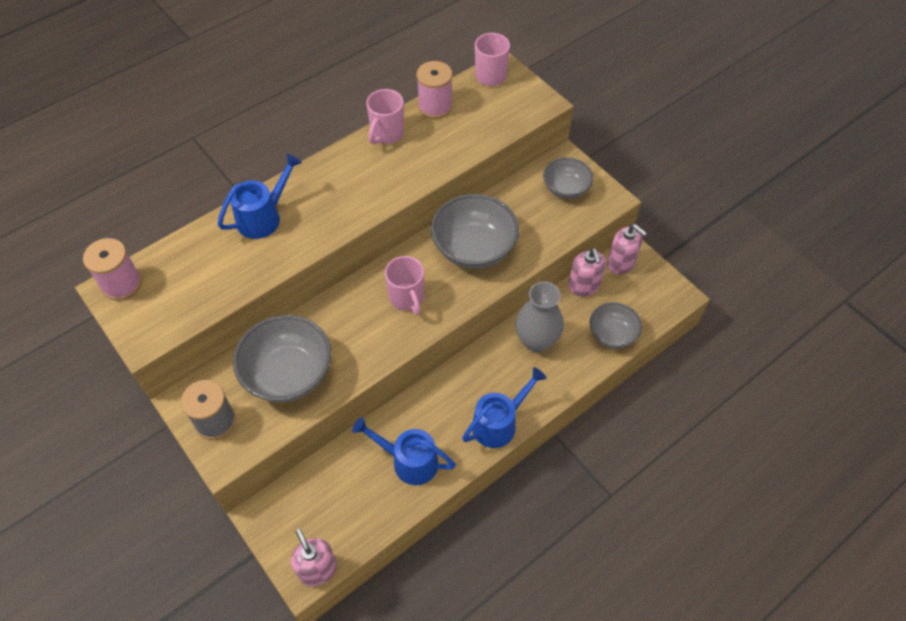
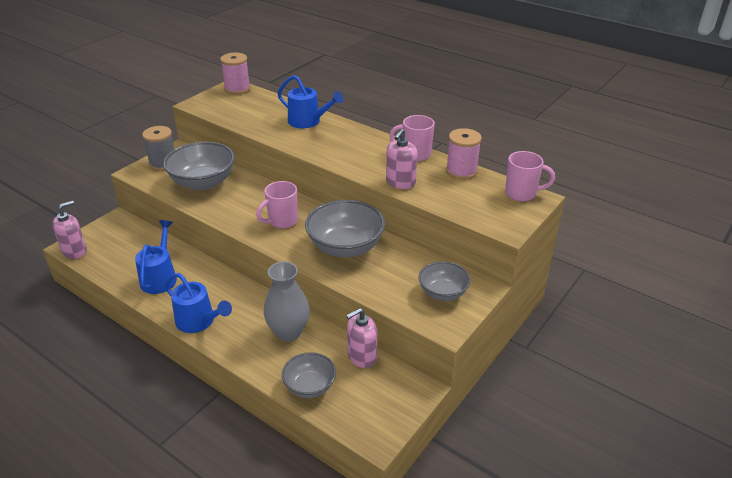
camera: 75 degrees right, 20 degrees down
pink soap dispenser [607,224,647,274] -> pink soap dispenser moved to [386,129,417,189]

